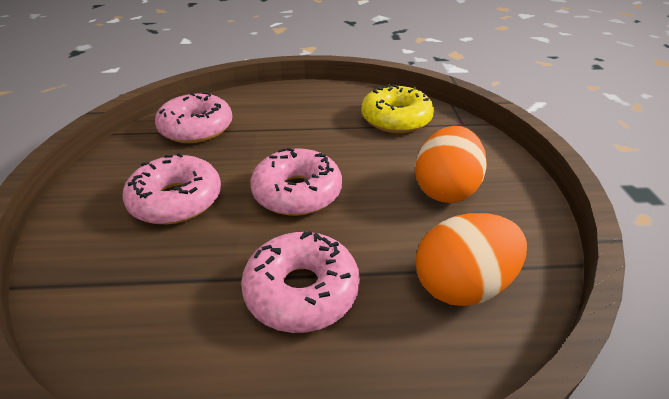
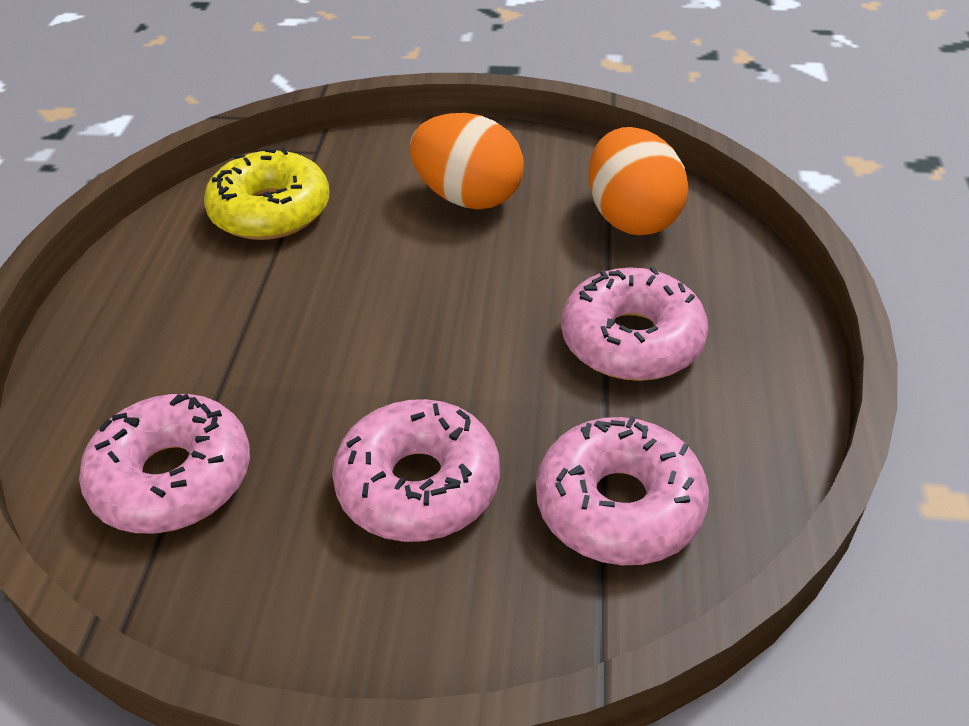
camera: 80 degrees left, 5 degrees up
pink donut [250,148,342,216] -> pink donut moved to [536,416,709,565]

